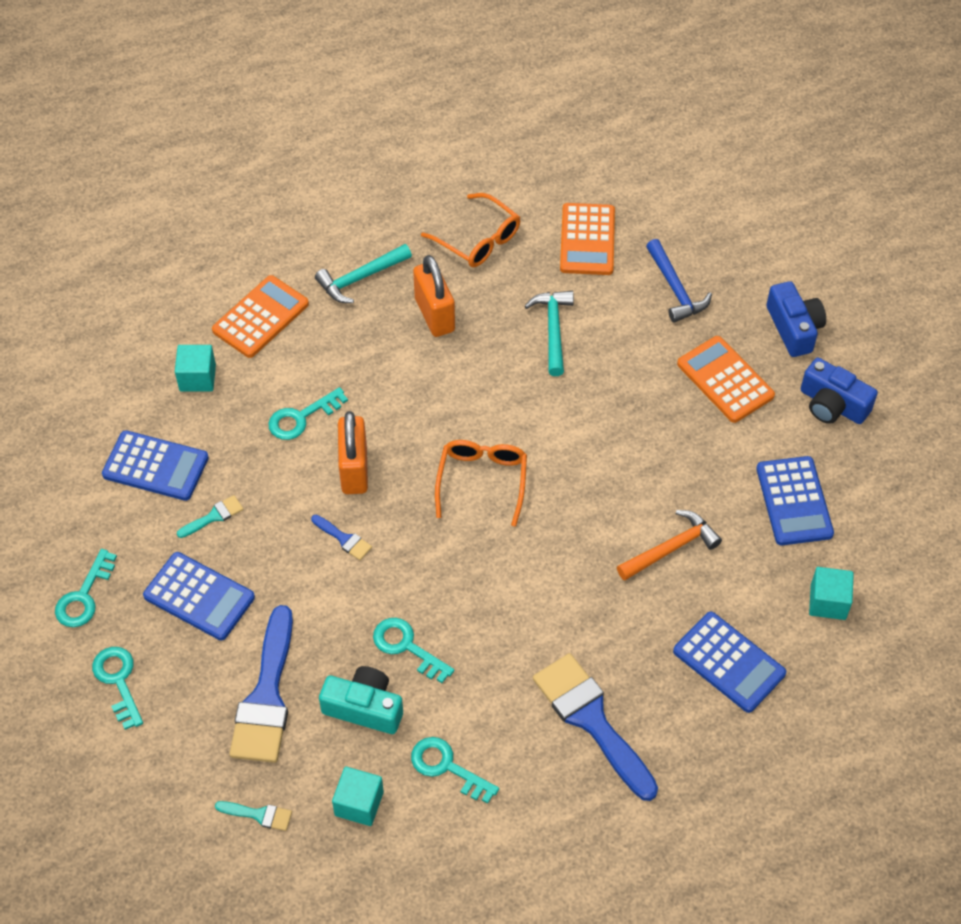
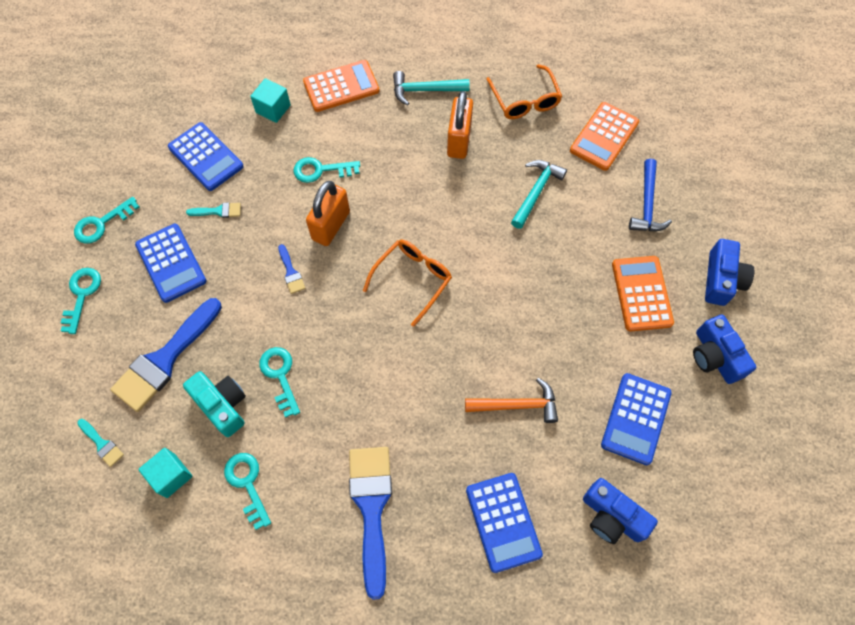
camera: 30 degrees right, 10 degrees up
turquoise cube [809,567,854,620] -> blue camera [583,478,658,544]

